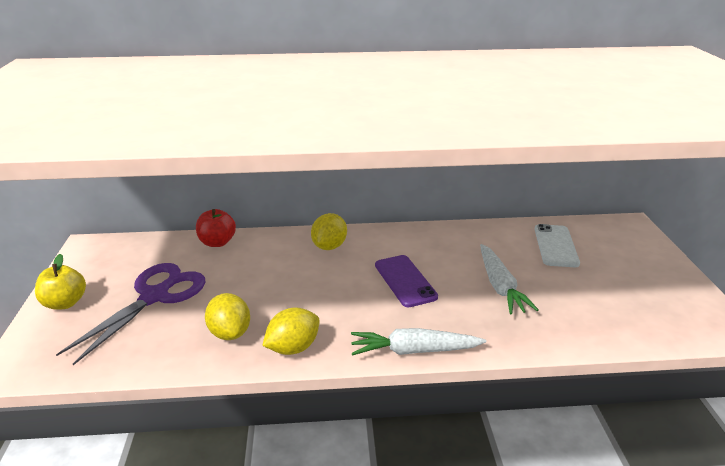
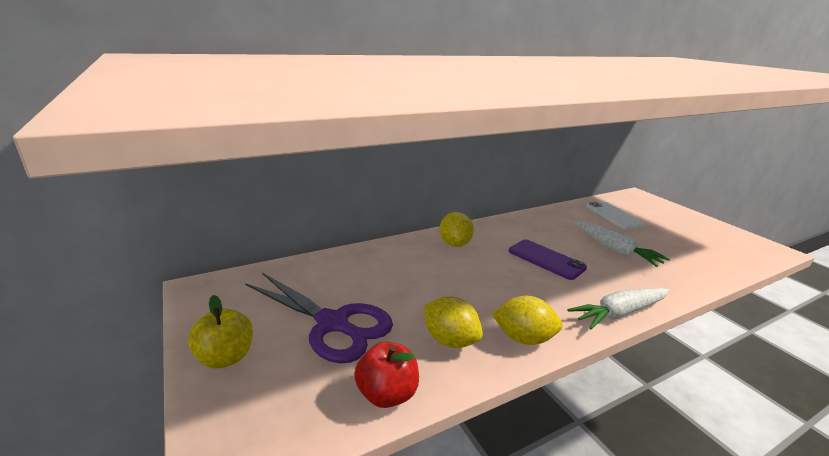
camera: 25 degrees left, 5 degrees down
purple scissors [56,263,205,365] -> purple scissors turned 120 degrees clockwise [245,273,393,363]
red apple [196,209,236,247] -> red apple moved to [354,341,419,408]
yellow lemon [262,307,320,355] -> yellow lemon turned 75 degrees clockwise [492,296,563,345]

